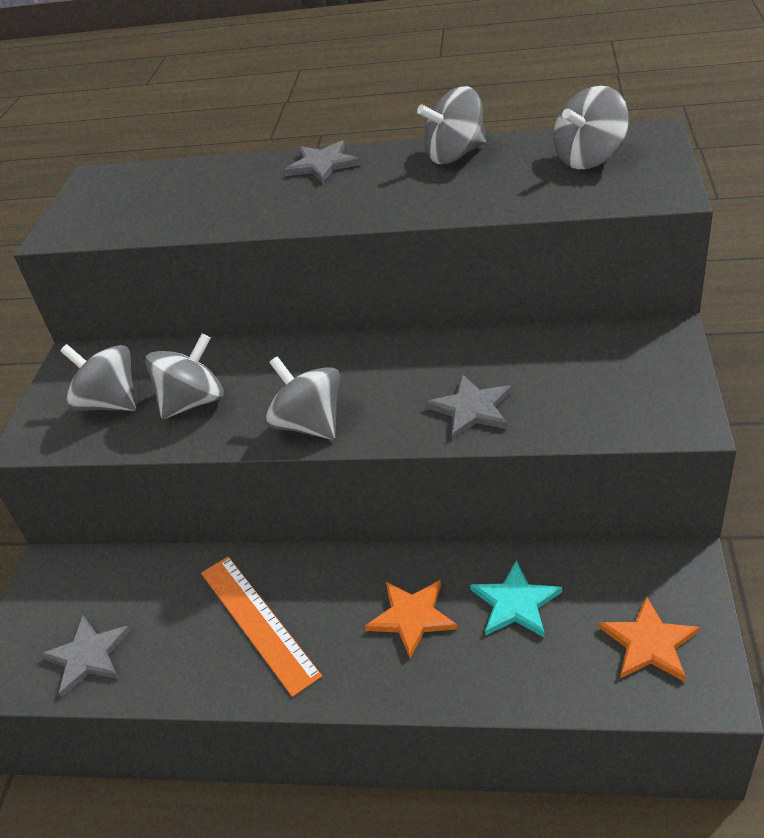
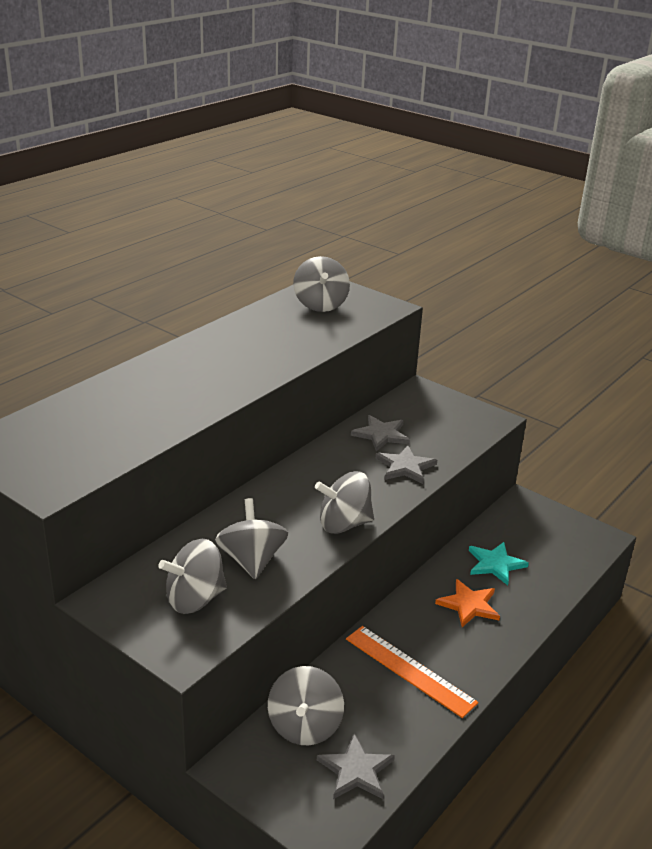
camera: 65 degrees left, 10 degrees down
orange ruler [201,556,322,697] -> orange ruler turned 45 degrees clockwise [346,626,478,718]
grey star [284,140,360,184] -> grey star moved to [351,415,410,451]
grey spinning top [417,86,486,164] -> grey spinning top moved to [268,666,344,745]
orange star [599,596,700,682] -> none

